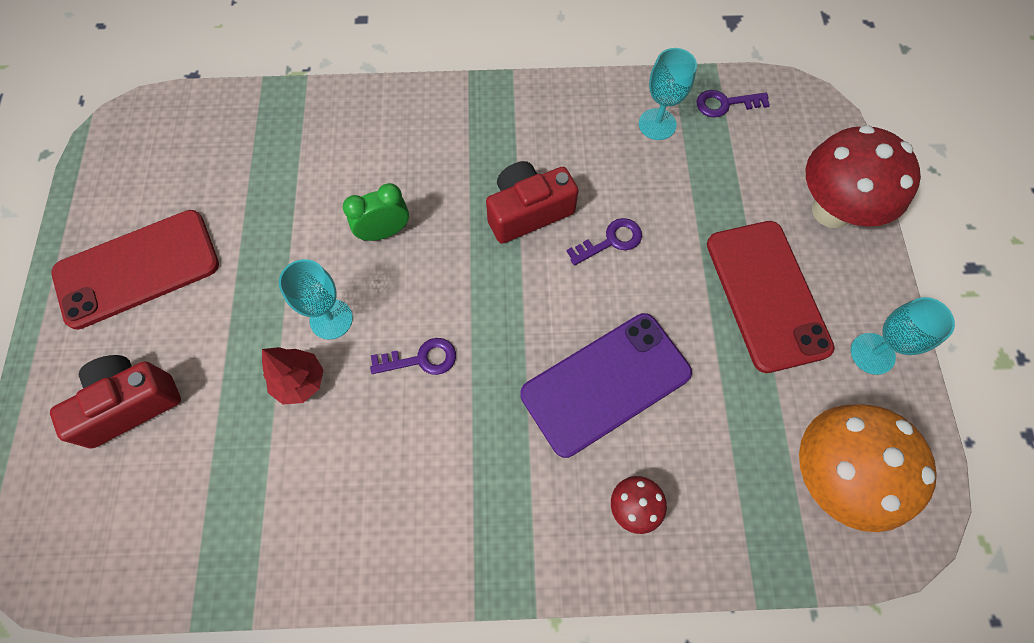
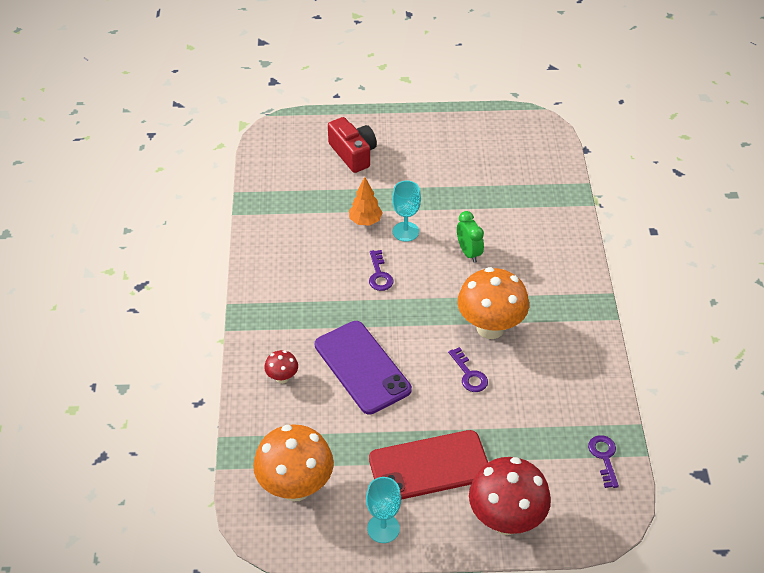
camera: 90 degrees right, 20 degrees down
red phone [51,210,219,330] -> none
red tree [262,347,324,404] -> orange tree [349,177,383,226]
red camera [486,161,579,244] -> orange mushroom [458,267,529,339]
turquoise goblet [639,48,697,140] -> none

